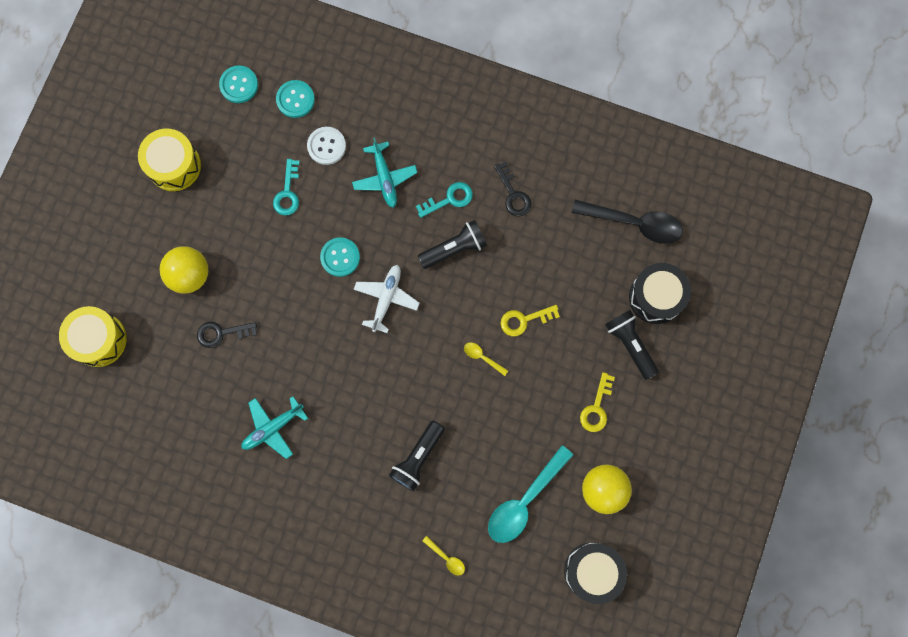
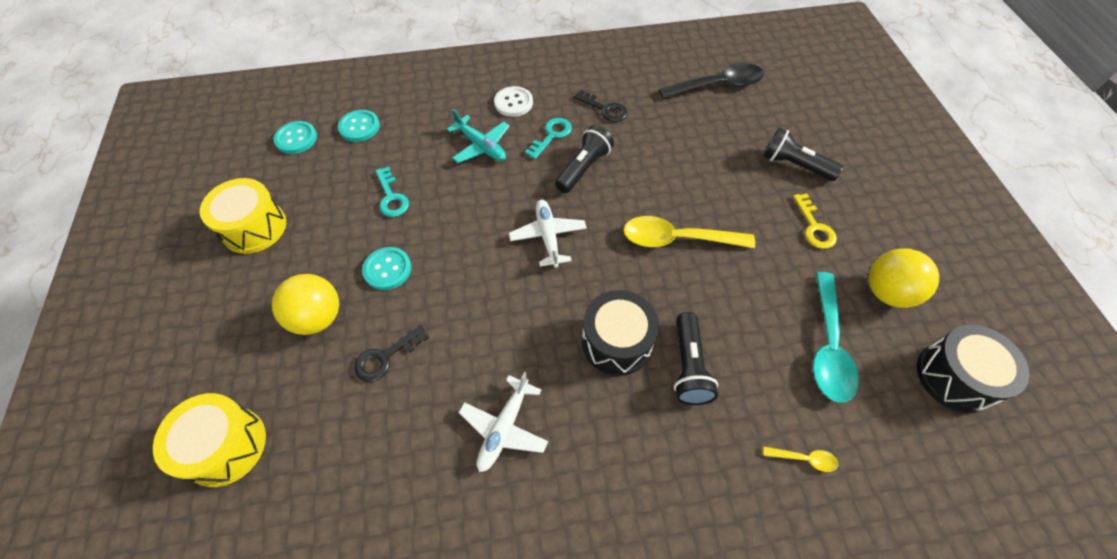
camera: 30 degrees left, 20 degrees down
turquoise plane [241,396,308,459] -> white plane [458,372,548,472]
white button [307,127,346,165] -> white button moved to [494,86,533,117]
turquoise button [320,237,360,277] -> turquoise button moved to [362,247,411,290]
yellow spoon [464,342,508,376] -> yellow spoon [623,216,755,248], size x2.26
yellow key [500,305,560,336] -> none
black drum [629,263,691,324] -> black drum moved to [582,290,659,376]

